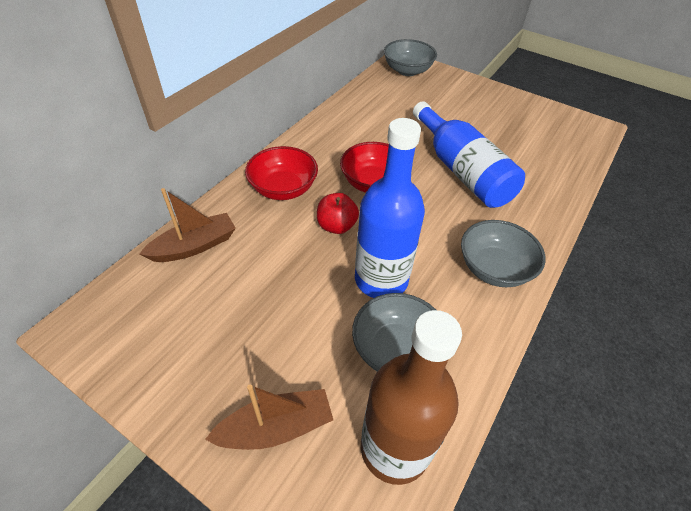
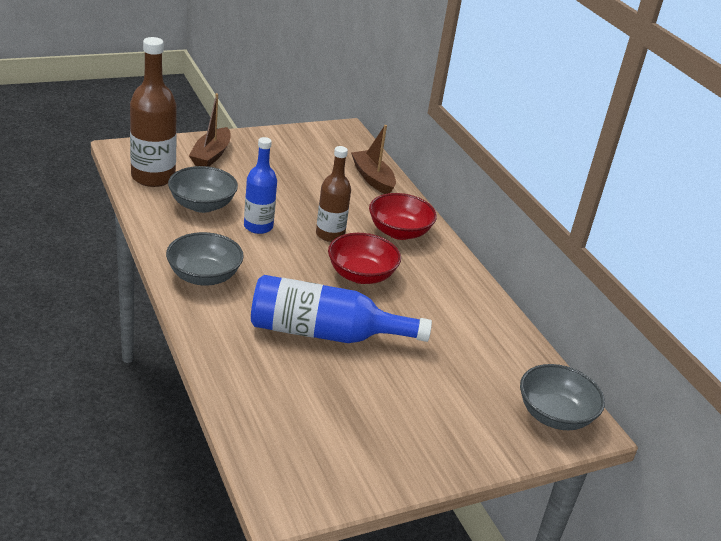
camera: 120 degrees right, 15 degrees down
brown boat [140,188,236,262] -> brown boat turned 150 degrees clockwise [351,125,396,194]
red apple [317,193,359,234] -> brown bottle [316,146,351,242]
blue bottle [355,118,425,298] -> blue bottle [244,137,277,234], size x0.64

